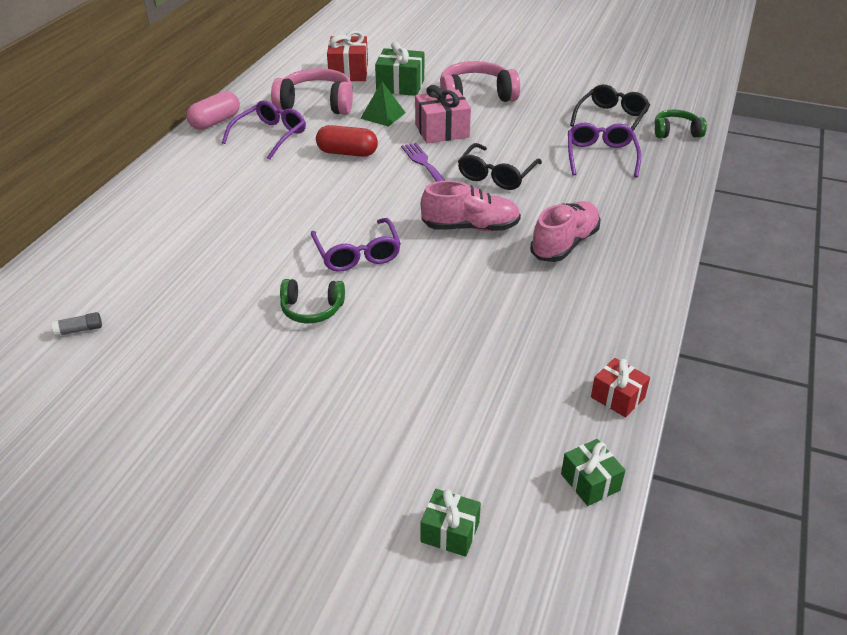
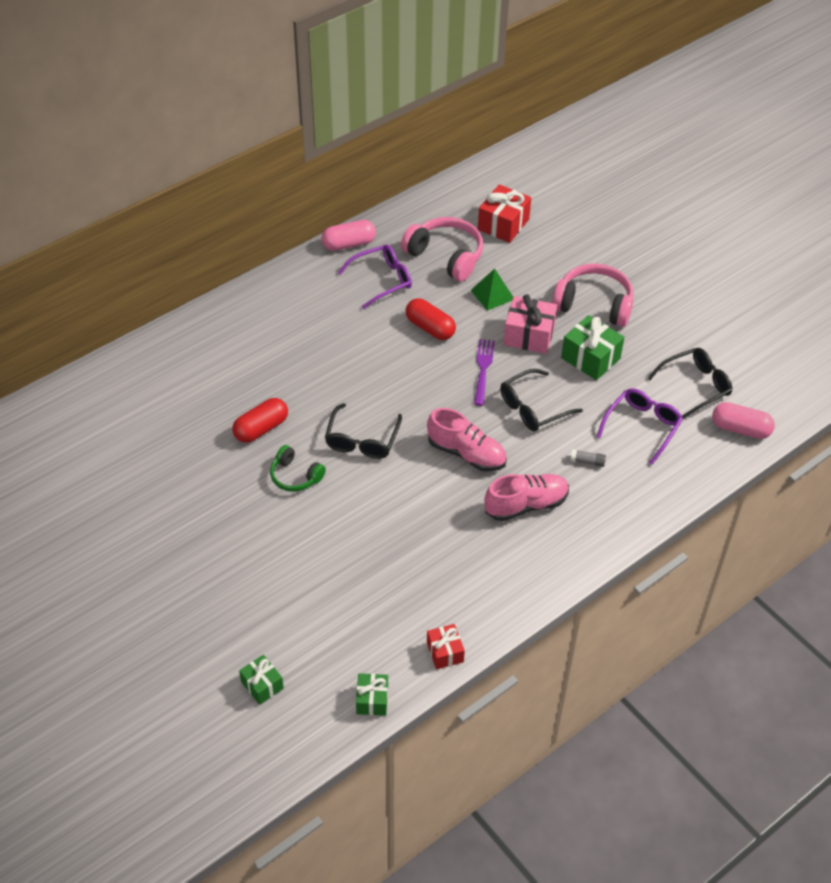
camera: 30 degrees right, 10 degrees up
grey glue stick [52,312,102,337] -> grey glue stick moved to [570,449,606,467]
purple glasses [311,218,401,272] -> black glasses [325,403,402,459]
green gift [375,41,424,96] -> green gift moved to [561,315,624,380]
green headphones [655,110,707,138] -> pink capsule [712,402,775,439]
none -> red capsule [232,398,288,443]

